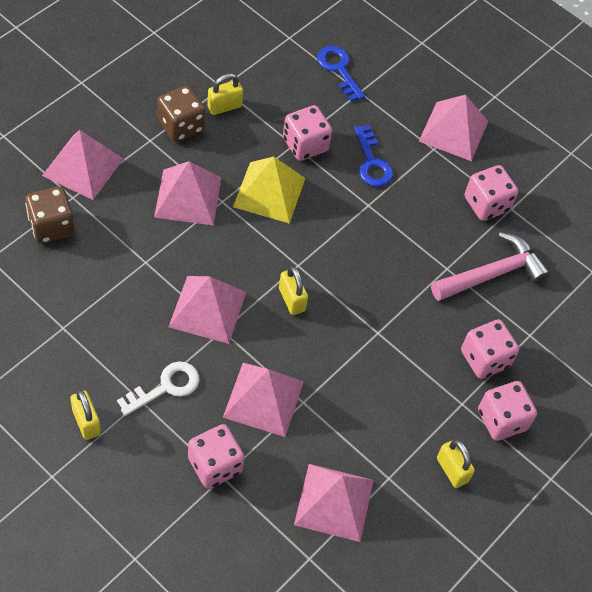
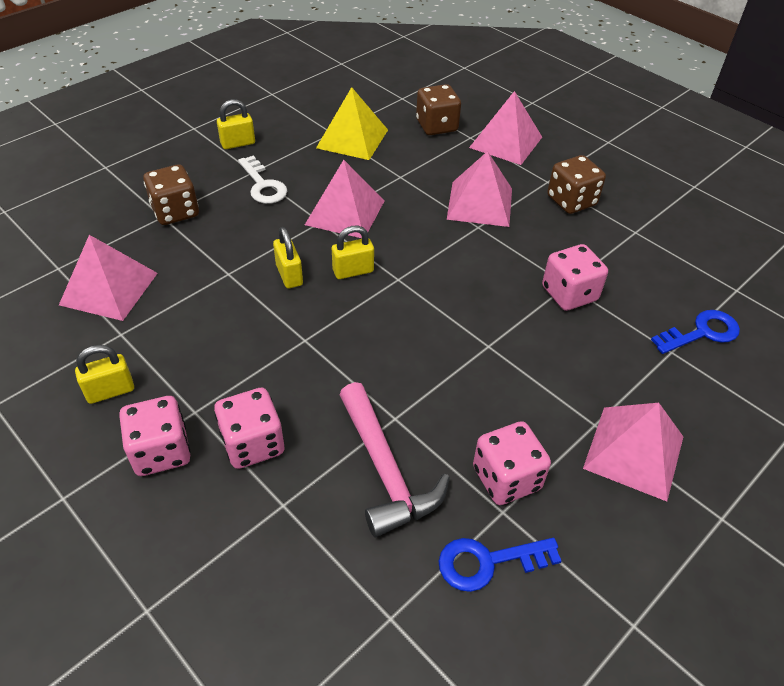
camera: 100 degrees right, 10 degrees down
pink dice [188,424,244,489] -> brown dice [143,164,199,225]
yellow padlock [207,73,243,115] -> yellow padlock moved to [273,227,303,289]
pink pyramid [223,363,304,437] -> none
yellow pyramid [233,157,305,224] -> yellow pyramid moved to [316,87,388,160]
blue key [354,125,393,187] -> blue key moved to [439,538,561,592]

